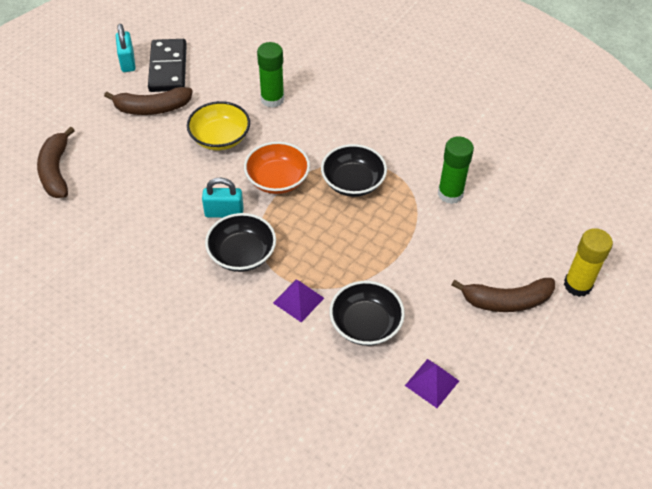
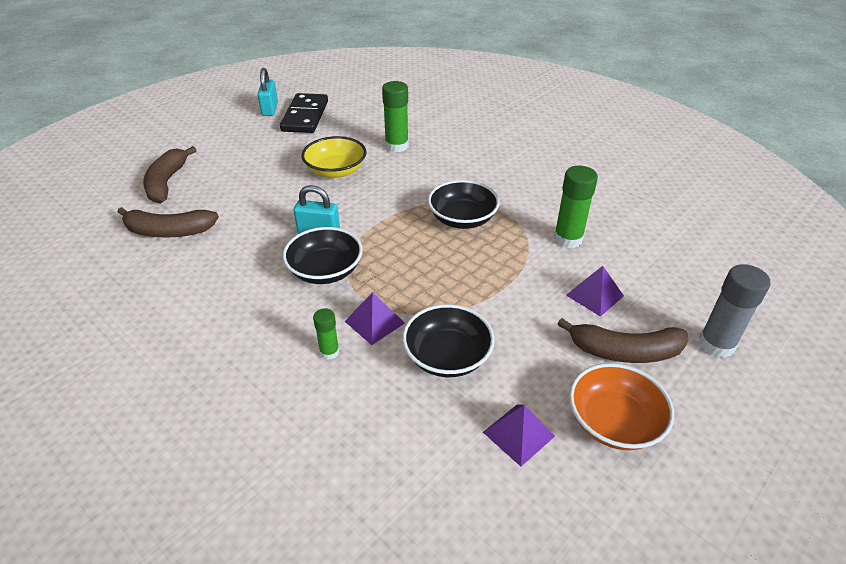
camera: 10 degrees right, 10 degrees down
brown banana [104,87,193,115] -> brown banana moved to [118,207,219,237]
orange bowl [244,142,310,194] -> orange bowl moved to [569,363,674,450]
yellow glue stick [564,228,613,297] -> grey glue stick [698,264,771,358]
none -> green glue stick [313,308,339,360]
none -> purple pyramid [566,266,624,317]

